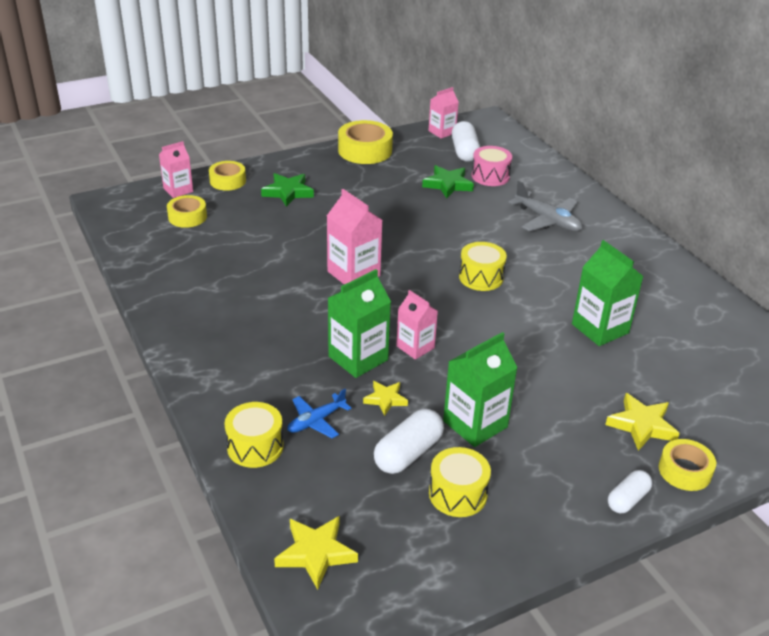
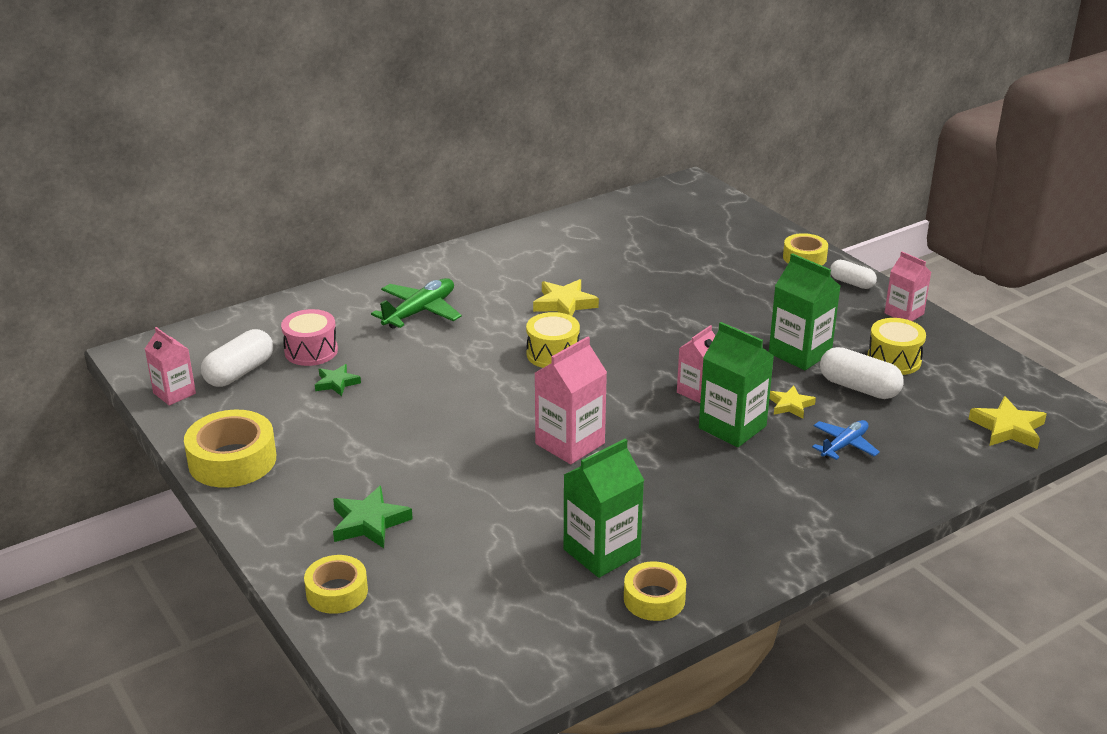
camera: 95 degrees left, 5 degrees down
pink carton [159,141,193,198] -> pink carton moved to [884,251,931,321]
yellow tape [167,195,207,228] -> yellow tape moved to [624,561,686,621]
yellow drum [224,402,284,468] -> none
blue plane [287,389,351,438] -> blue plane turned 90 degrees counterclockwise [812,420,880,460]
green star [422,165,474,199] -> green star [315,364,361,396], size x0.65
white capsule [452,121,480,162] -> white capsule turned 45 degrees counterclockwise [201,329,273,387]
grey plane [508,180,582,232] -> green plane [371,278,462,329]
green carton [572,240,644,346] -> green carton moved to [564,439,644,578]
yellow star [605,393,680,451] -> yellow star moved to [533,279,599,316]

